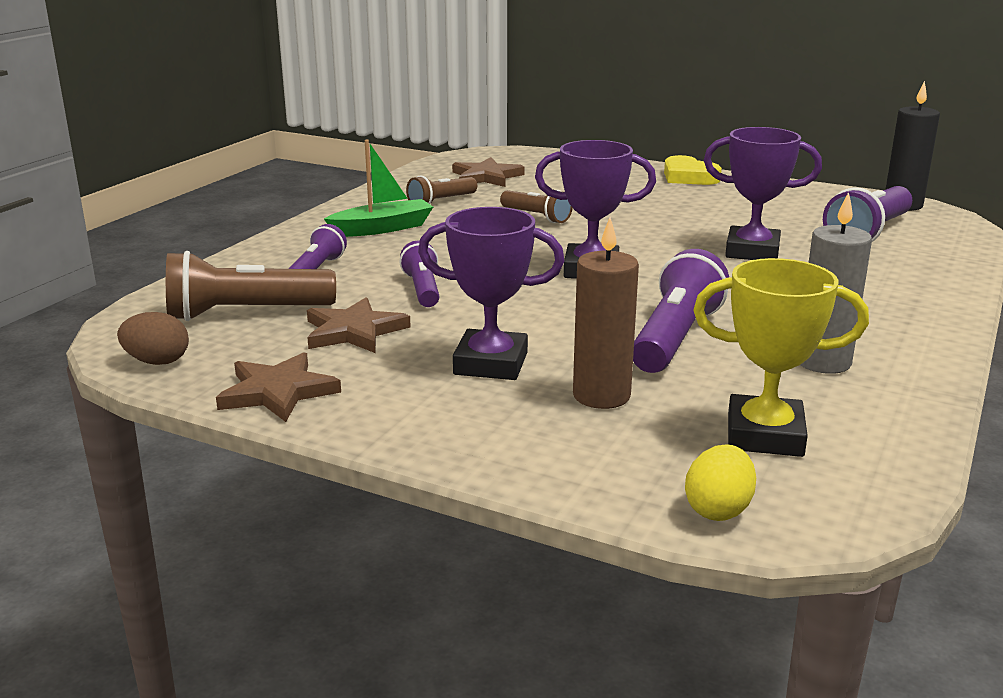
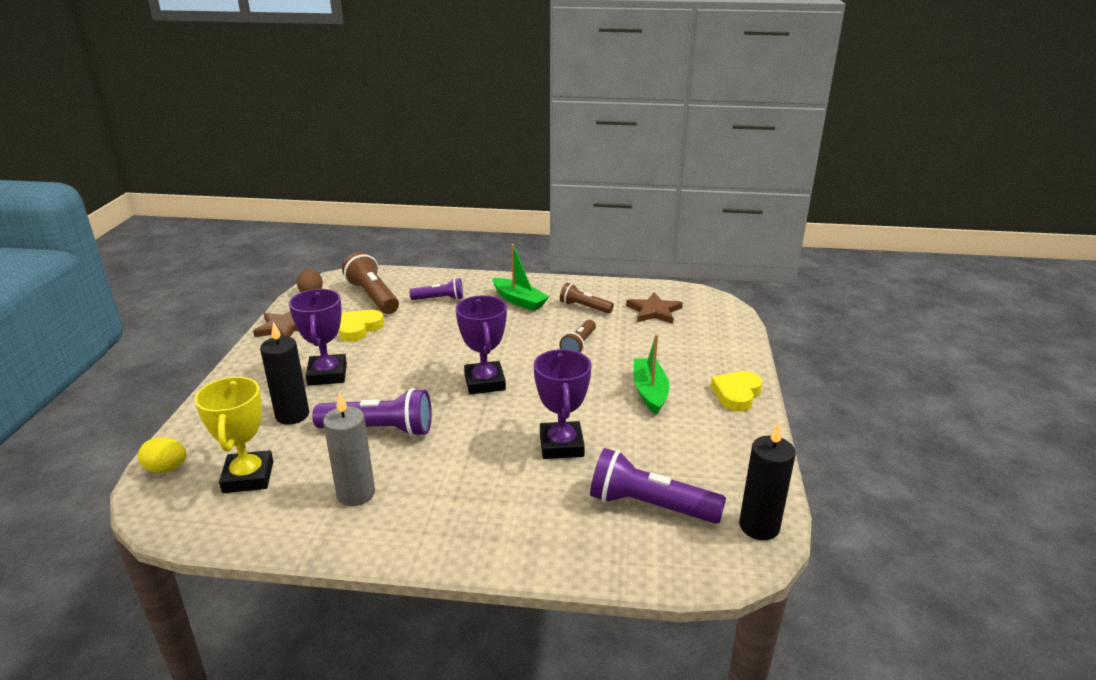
camera: 70 degrees right, 5 degrees up
brown star [307,297,411,353] -> yellow heart [338,310,384,342]
purple flashlight [400,240,439,307] -> none
brown candle [573,217,639,409] -> black candle [260,322,309,425]
none -> green boat [633,334,669,415]

